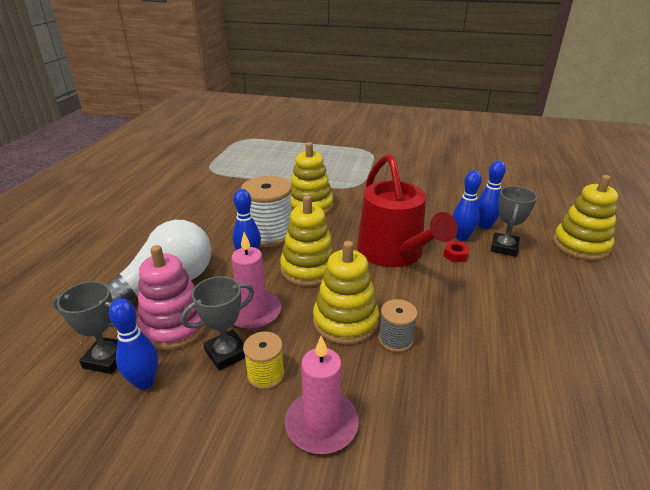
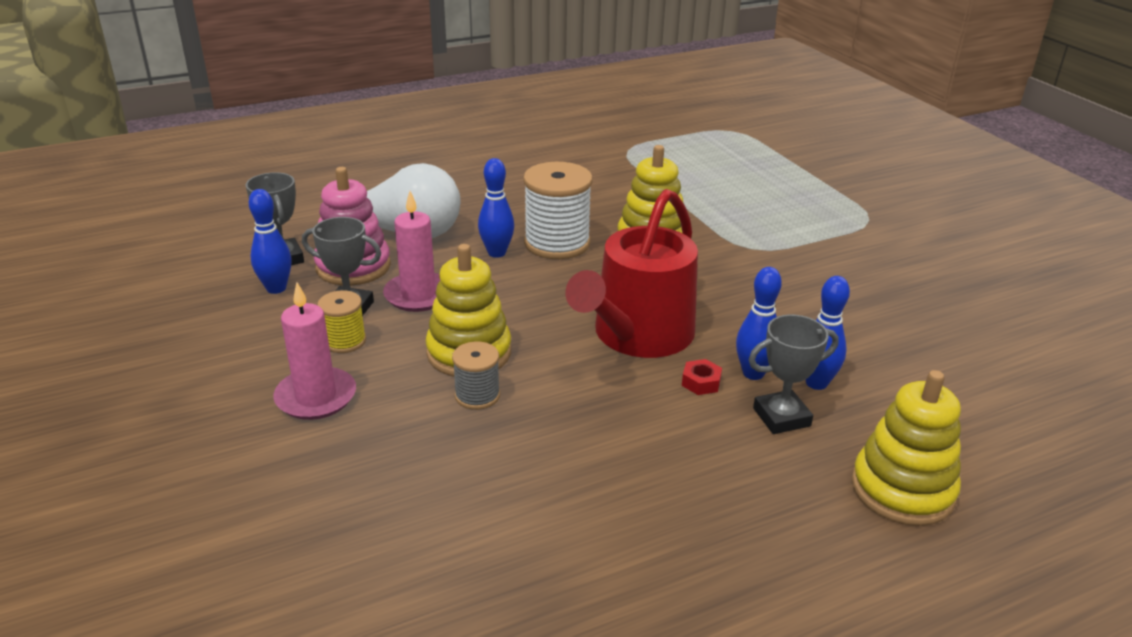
camera: 50 degrees right, 0 degrees up
yellow stacking toy [280,195,335,287] -> none

